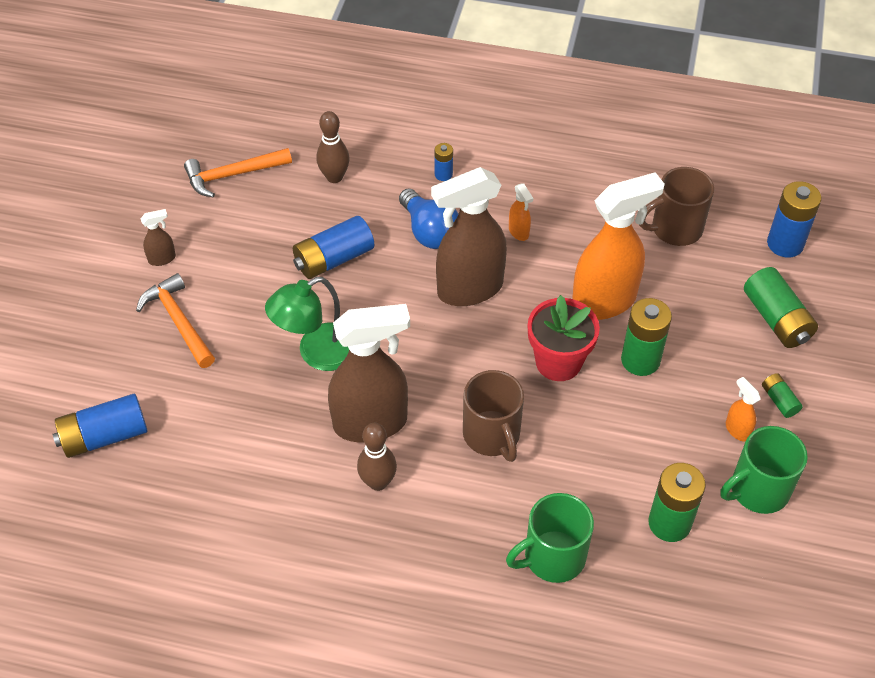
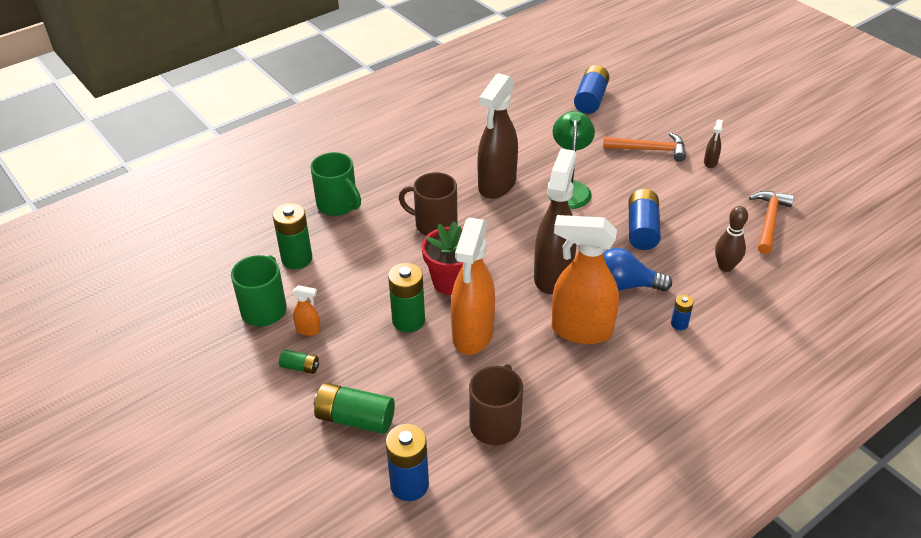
camera: 130 degrees right, 10 degrees down
brown bowling pin [357,423,397,491] -> none
green mug [506,493,594,583] -> green mug turned 120 degrees clockwise [310,152,361,216]
orange spray bottle [509,183,534,241] -> orange spray bottle [552,215,619,344], size x2.43

